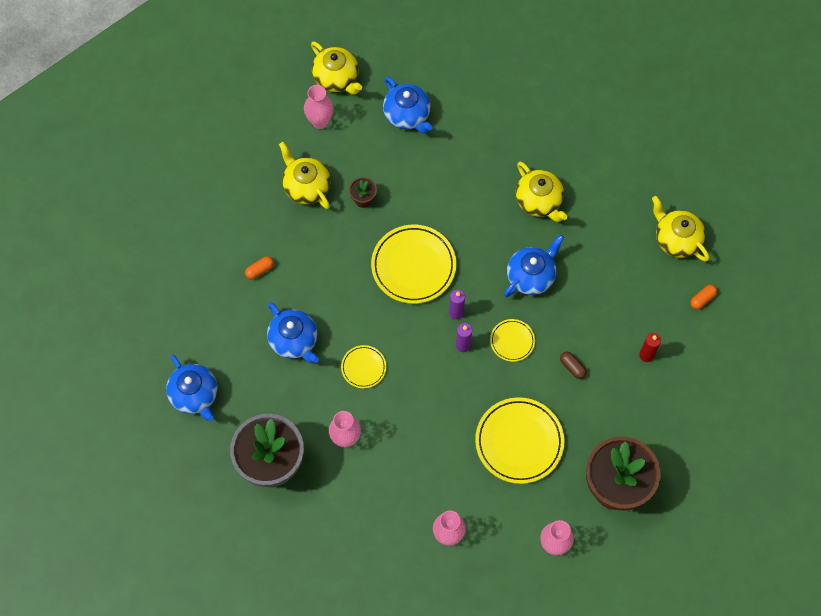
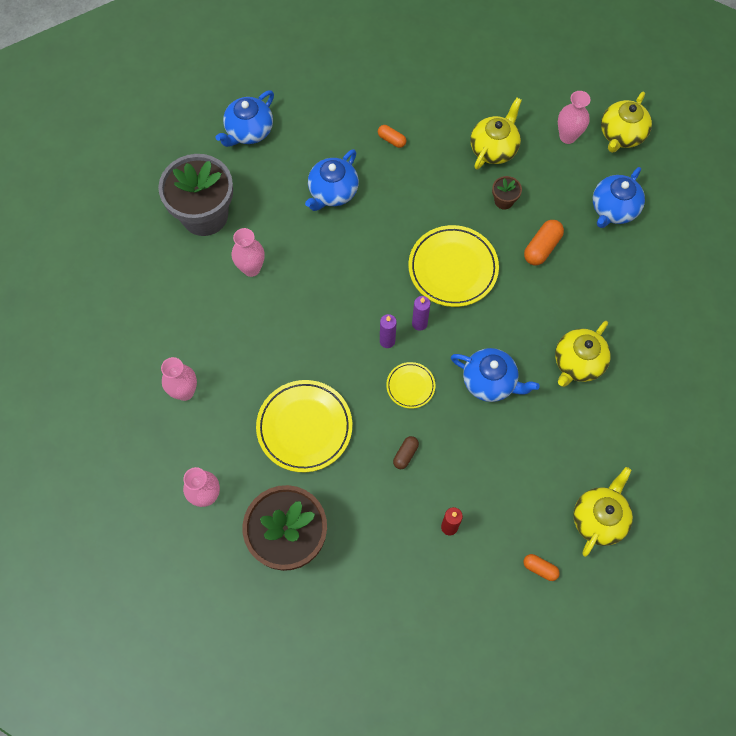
camera: 70 degrees right, 0 degrees up
yellow plate [341,345,386,388] -> none
none -> orange capsule [524,220,564,265]

